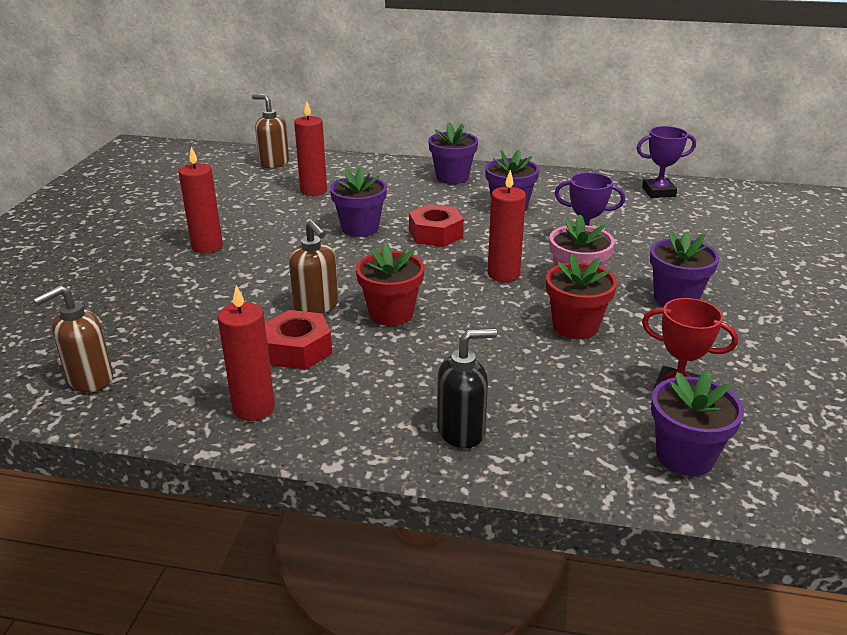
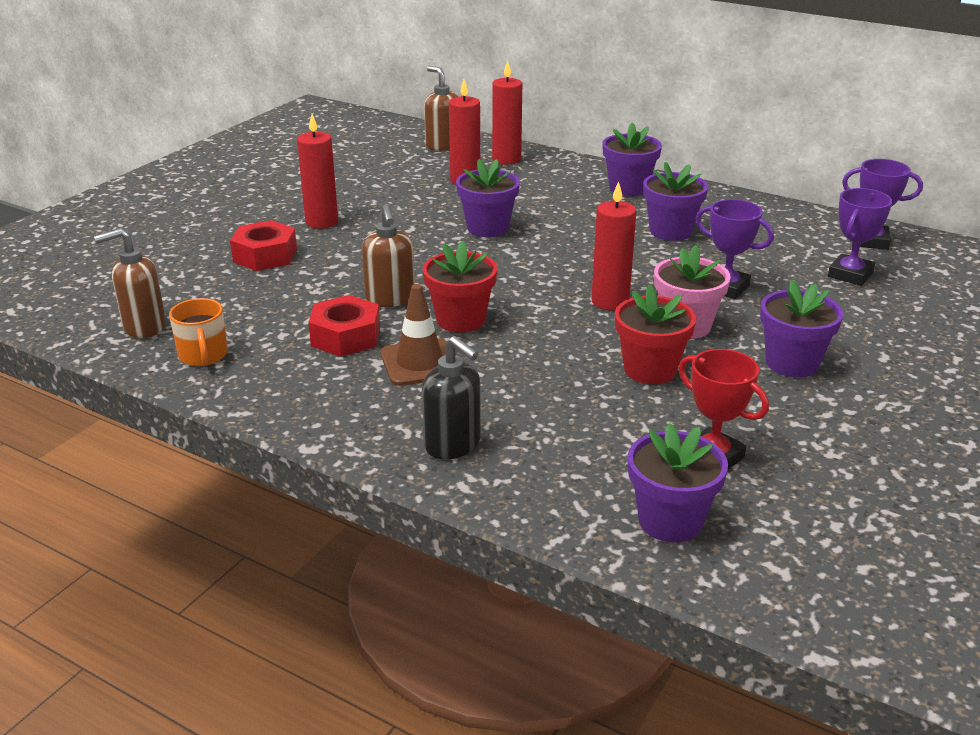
camera: 20 degrees right, 0 degrees up
red candle [217,285,275,421] -> red candle moved to [492,61,522,164]
red nut [409,204,464,247] -> red nut moved to [230,220,297,271]
black soap dispenser [437,328,497,448] -> black soap dispenser turned 45 degrees clockwise [422,336,481,459]
none -> orange mug [169,298,228,366]
none -> brown traffic cone [380,284,447,386]
none -> purple trophy [828,188,892,286]

